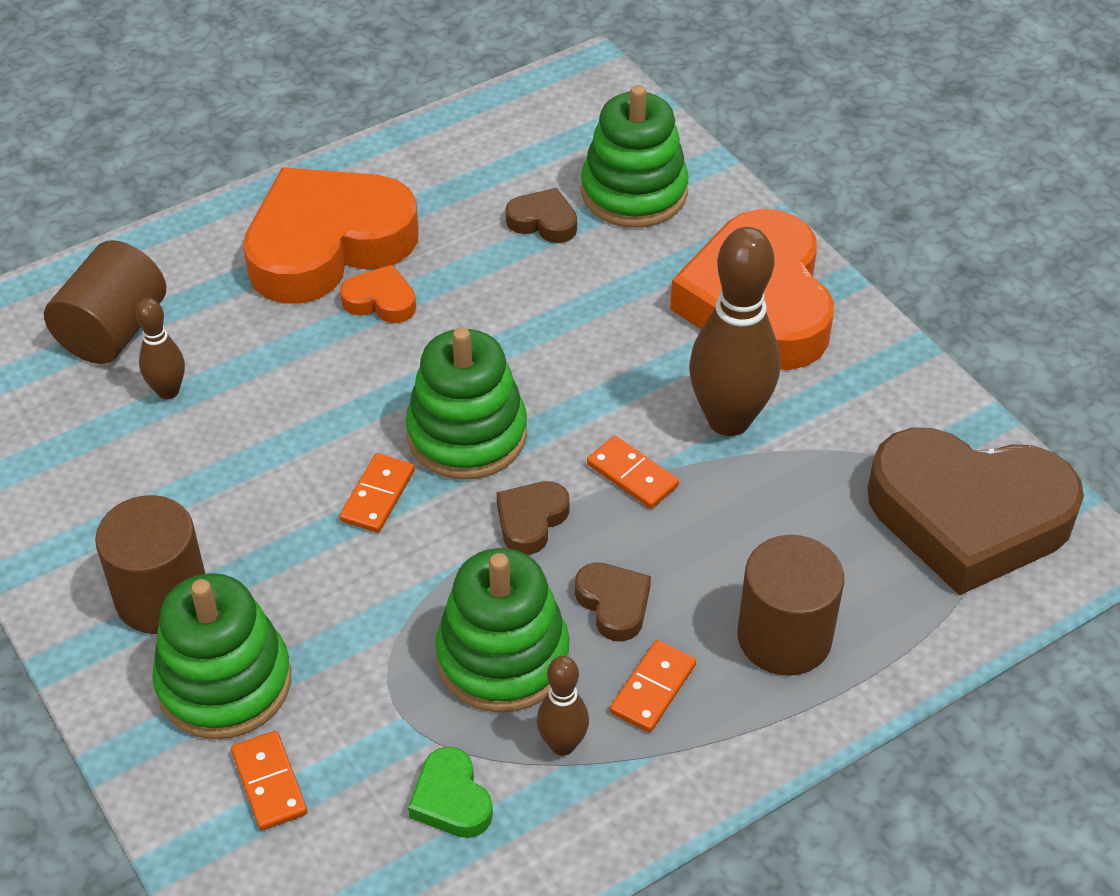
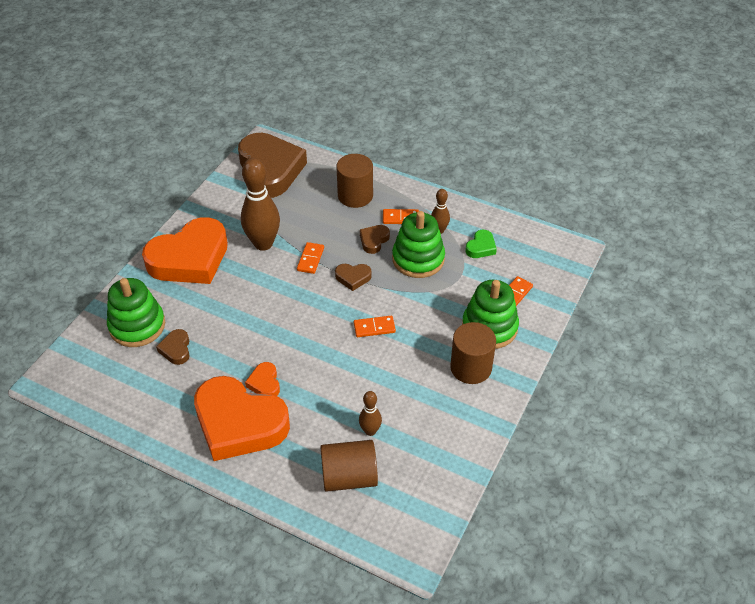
camera: 120 degrees left, 0 degrees up
green stacking toy [405,327,527,480] -> none

